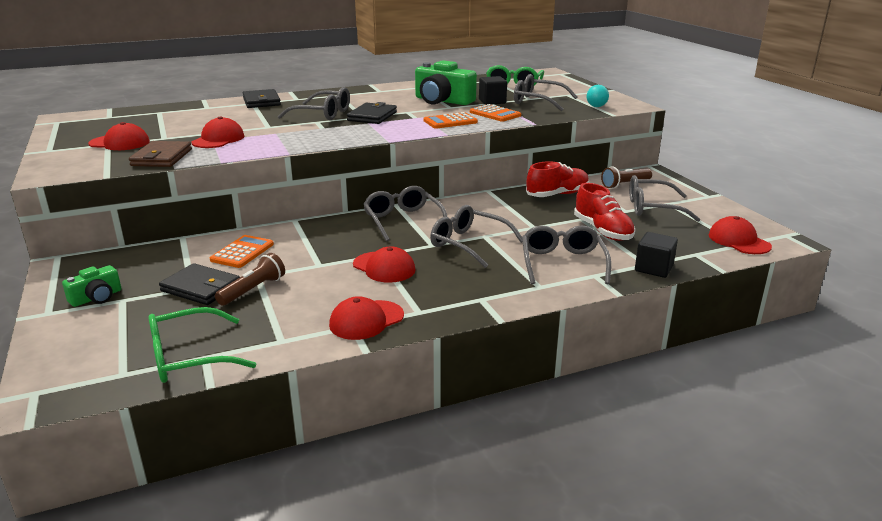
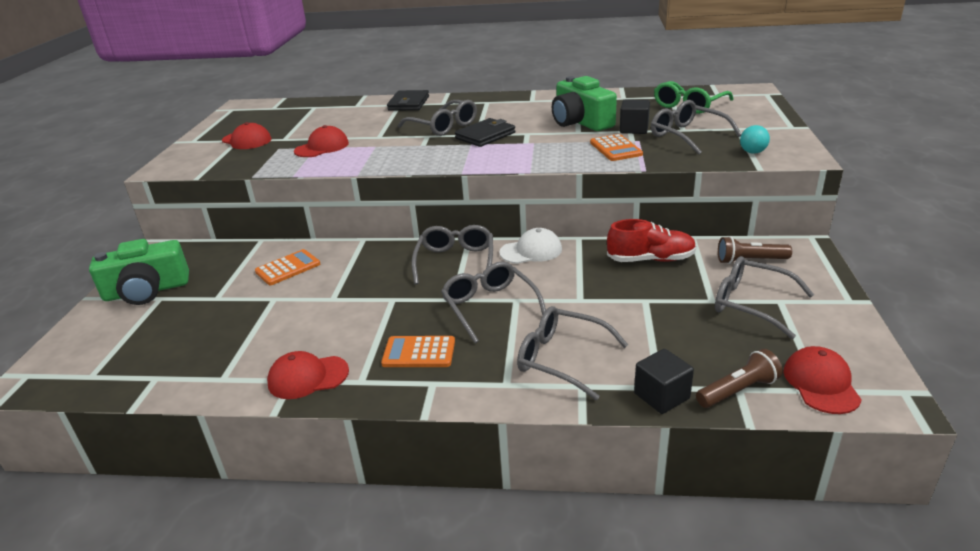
camera: 30 degrees right, 5 degrees up
green camera [62,265,121,307] -> green camera [89,239,189,305], size x1.89
brown wallet [129,141,192,167] -> none
green glasses [149,307,256,383] -> none
black wallet [159,263,240,305] -> none
brown flashlight [215,253,285,306] -> brown flashlight moved to [696,349,783,408]
red cap [353,247,416,283] -> none
orange calculator [424,112,478,129] -> orange calculator moved to [381,336,455,367]
grey glasses [522,226,611,284] -> grey glasses turned 90 degrees counterclockwise [517,306,628,400]
red shoe [574,183,635,241] -> none
none -> white cap [499,228,562,264]

